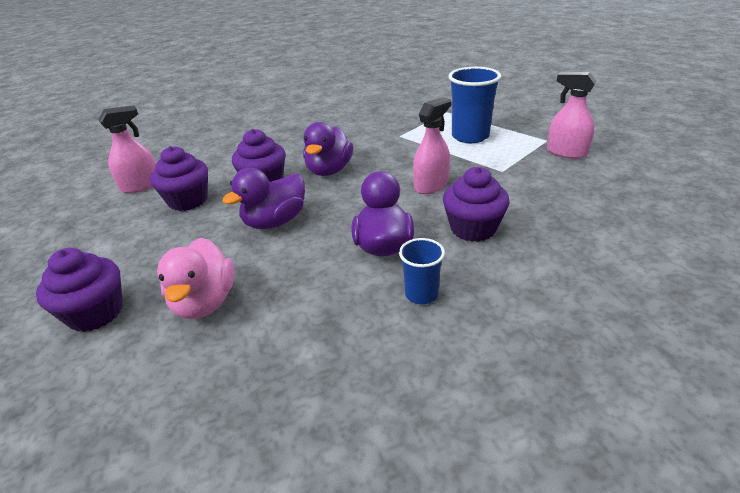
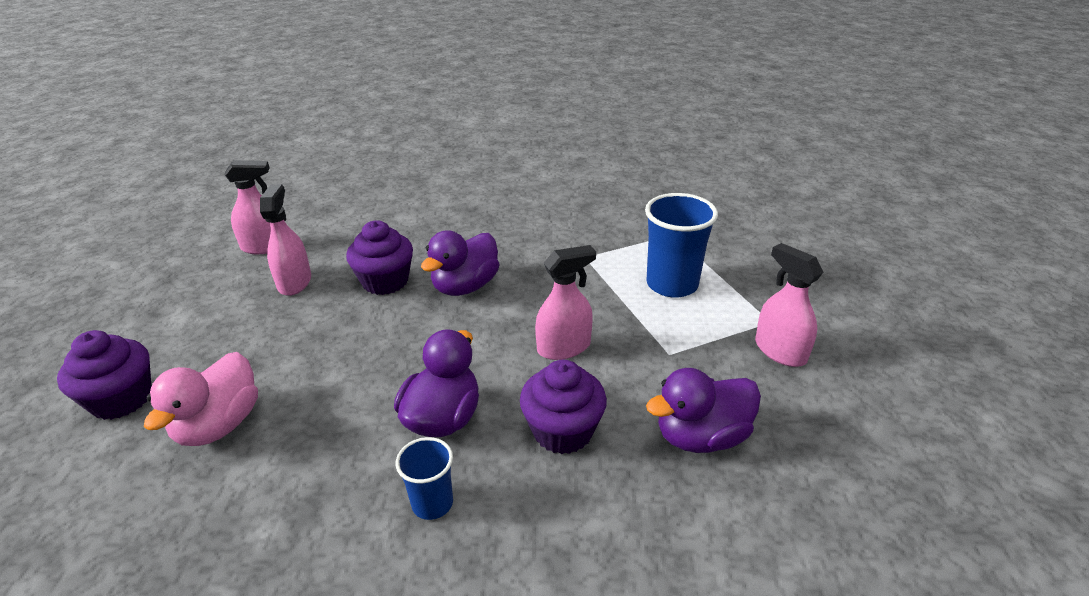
camera: 20 degrees right, 0 degrees up
purple cupcake [150,146,208,211] -> pink spray bottle [260,184,311,296]
purple duck [222,168,305,229] -> purple duck moved to [646,368,761,453]

